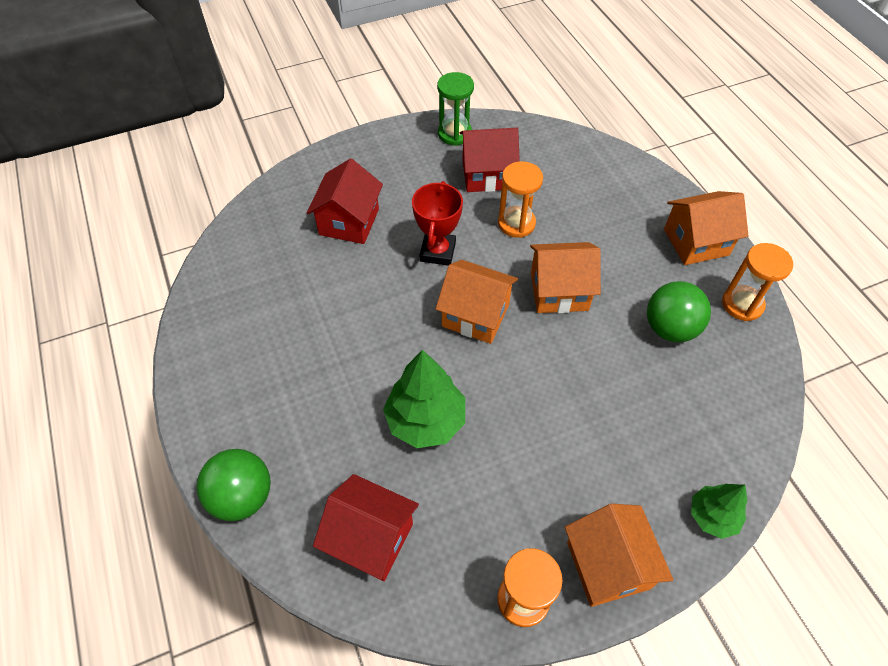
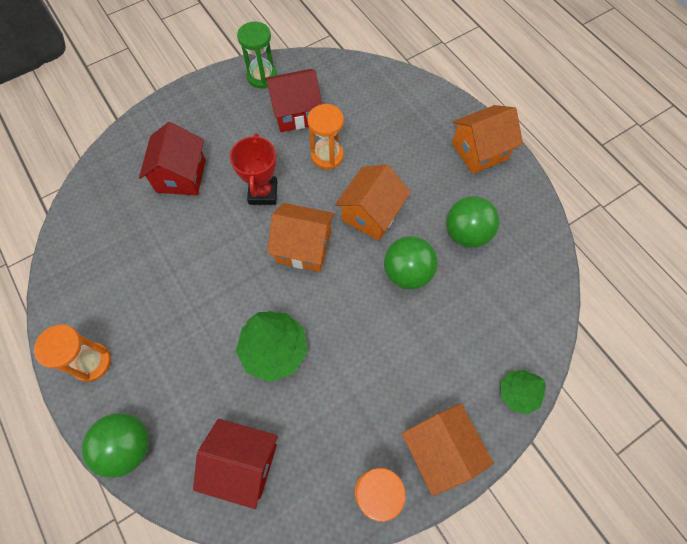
camera: 10 degrees left, 10 degrees up
orange house [530,242,601,313] -> orange house turned 45 degrees counterclockwise [335,164,411,241]
orange hourglass [722,243,793,321] -> orange hourglass moved to [34,325,111,382]
none -> green ball [384,236,438,290]

